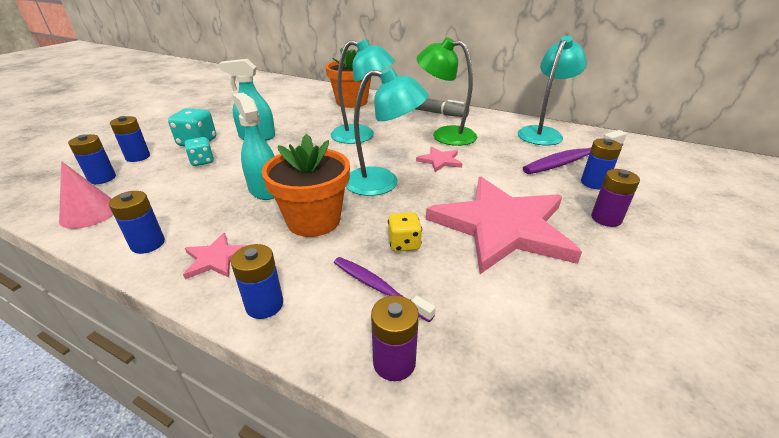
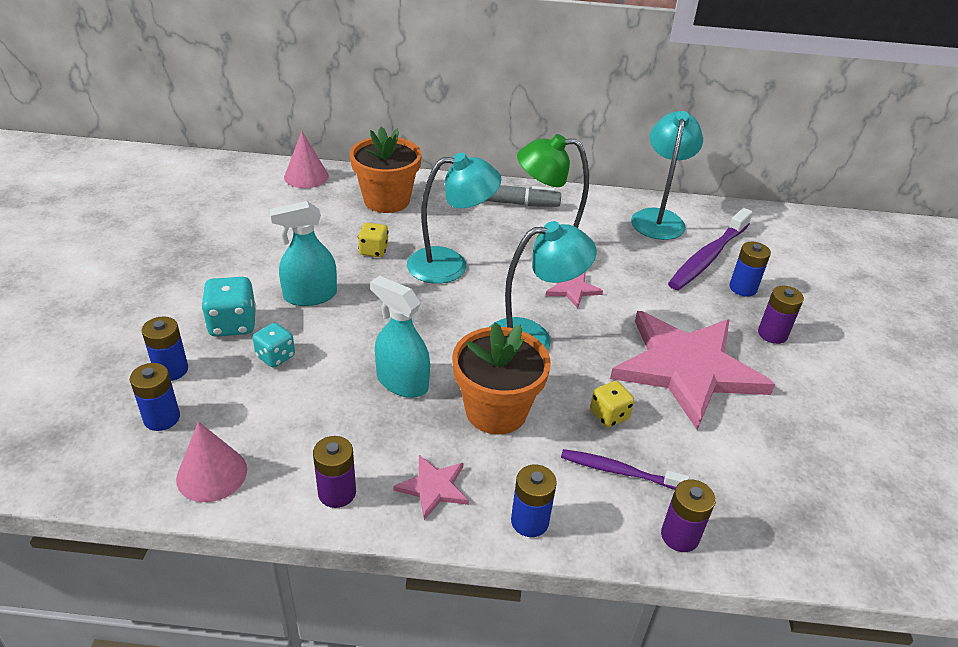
camera: 25 degrees left, 5 degrees up
blue battery [109,191,165,254] -> purple battery [313,436,356,508]
none -> pink cone [284,132,329,188]
none -> yellow dice [358,223,389,257]

